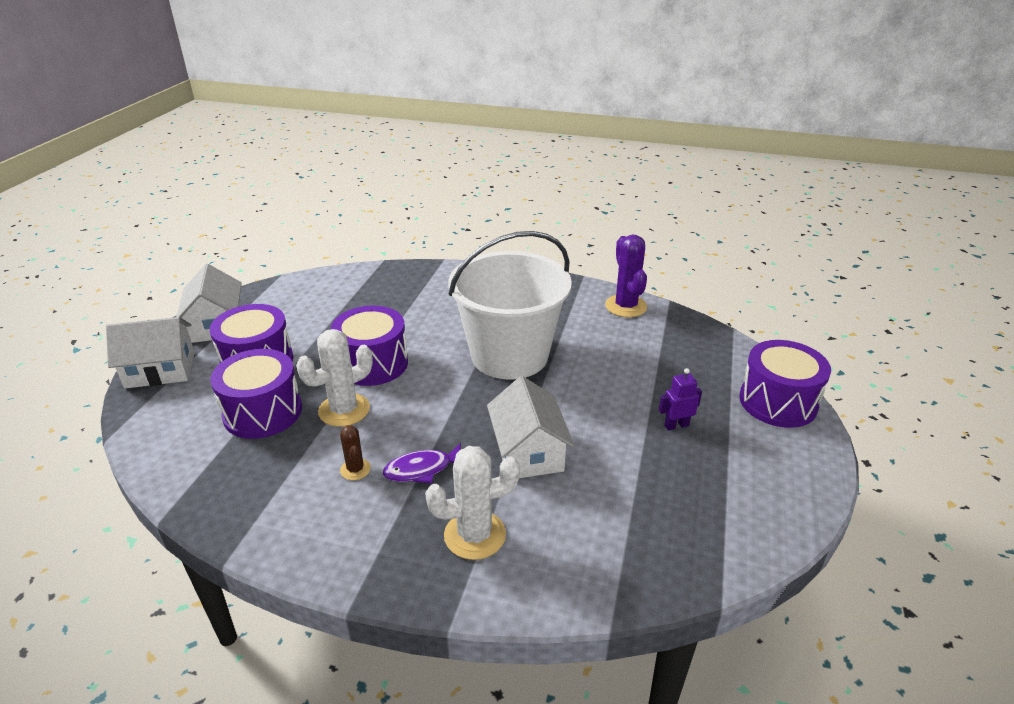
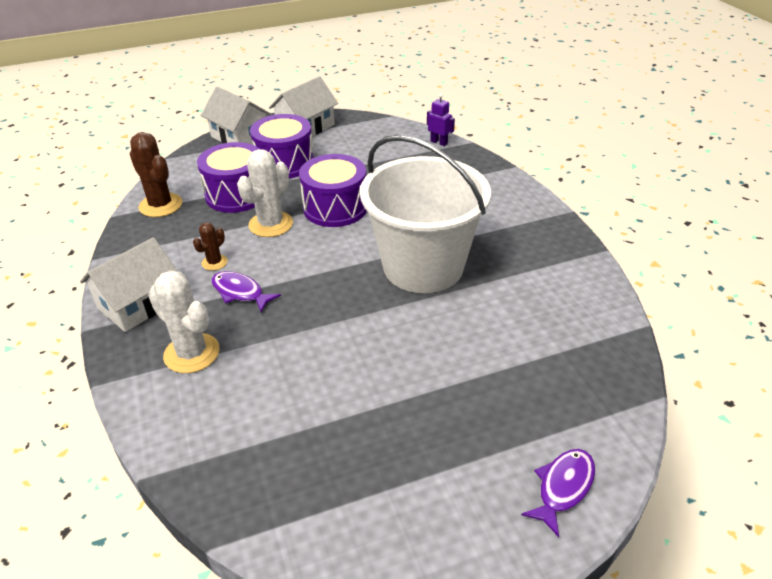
camera: 55 degrees right, 5 degrees up
white cactus [296,329,373,427] -> white cactus turned 75 degrees counterclockwise [237,149,293,237]
white house [487,376,575,478] -> white house moved to [80,237,177,332]
purple cactus [605,234,647,317] -> none
purple robot [659,368,702,431] -> purple robot moved to [427,94,455,146]
purple drum [739,340,831,428] -> purple fish [521,449,595,537]
none -> brown cactus [130,132,182,217]

